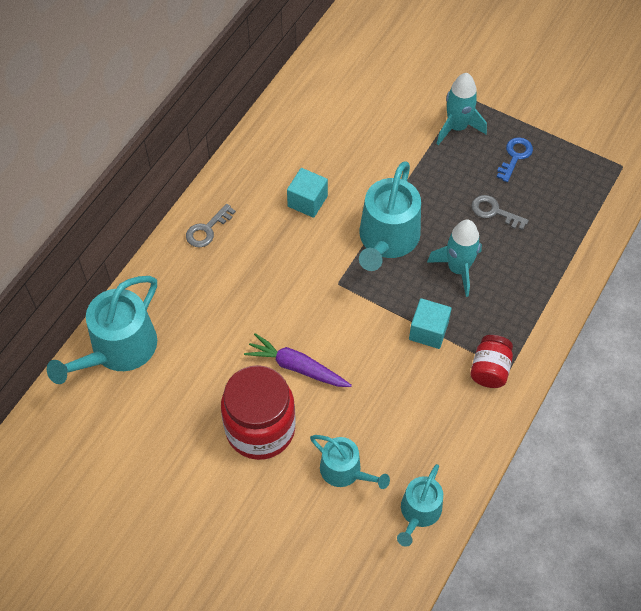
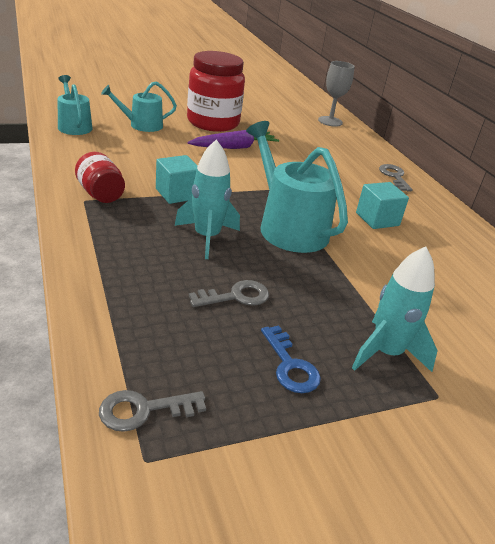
camera: 125 degrees right, 25 degrees down
turquoise watering can [47,276,157,384] -> grey goblet [318,61,355,127]
none -> grey key [99,390,206,432]

